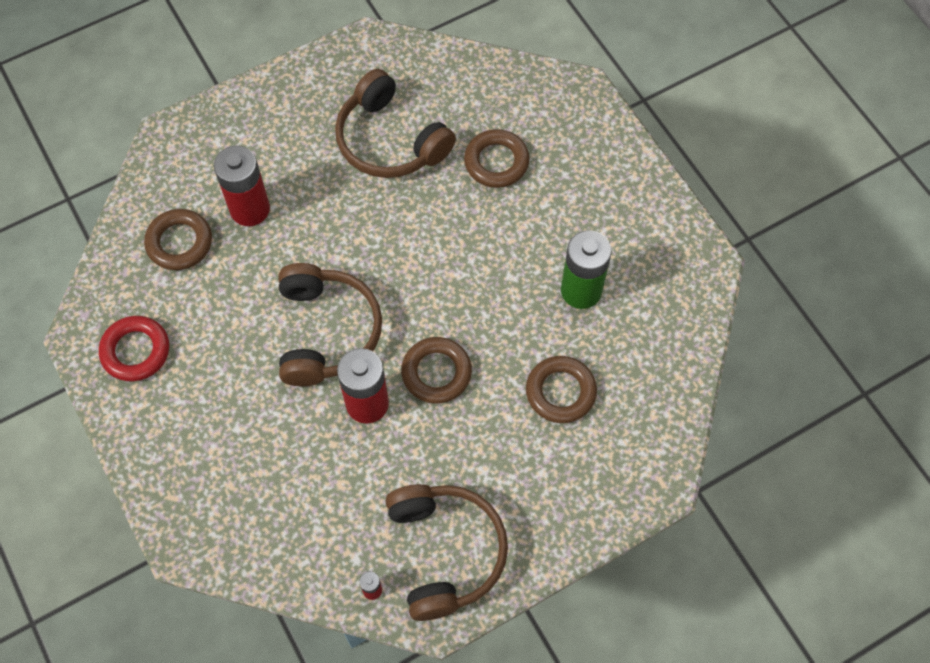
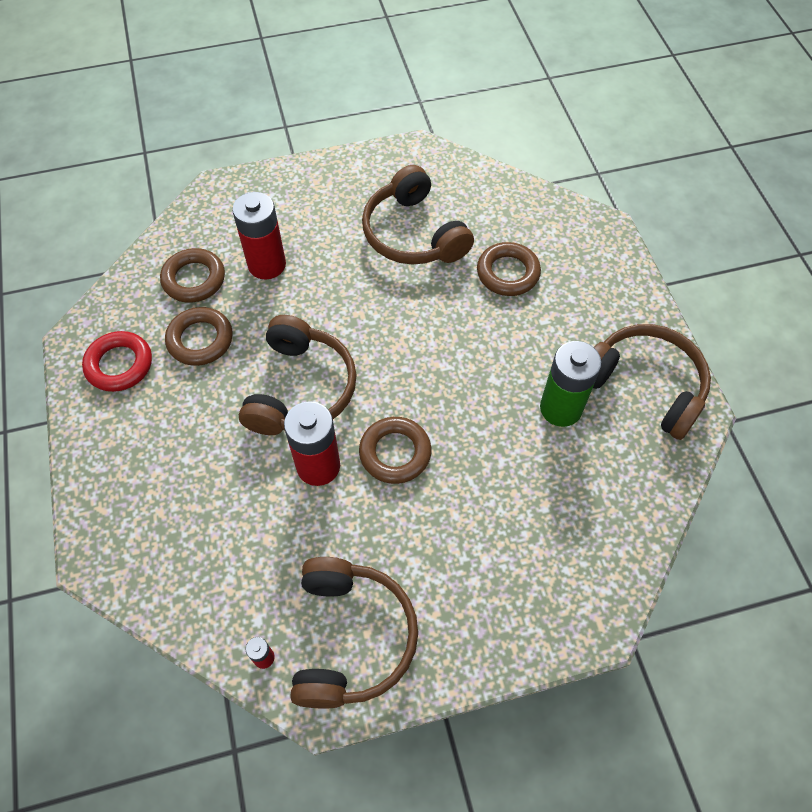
camera: 15 degrees right, 5 degrees down
brown ring [526,356,597,423] -> brown ring moved to [165,307,233,366]
none -> brown headphones [593,324,711,440]

